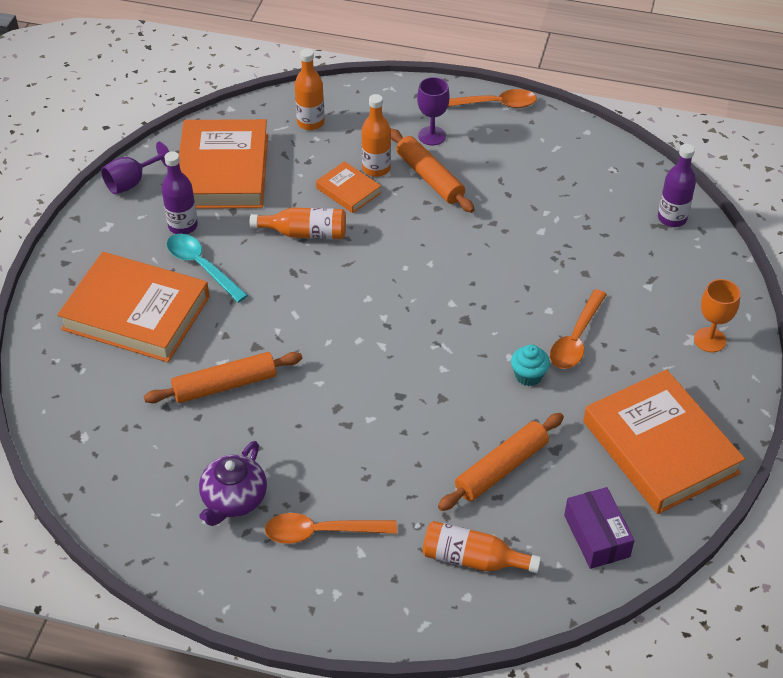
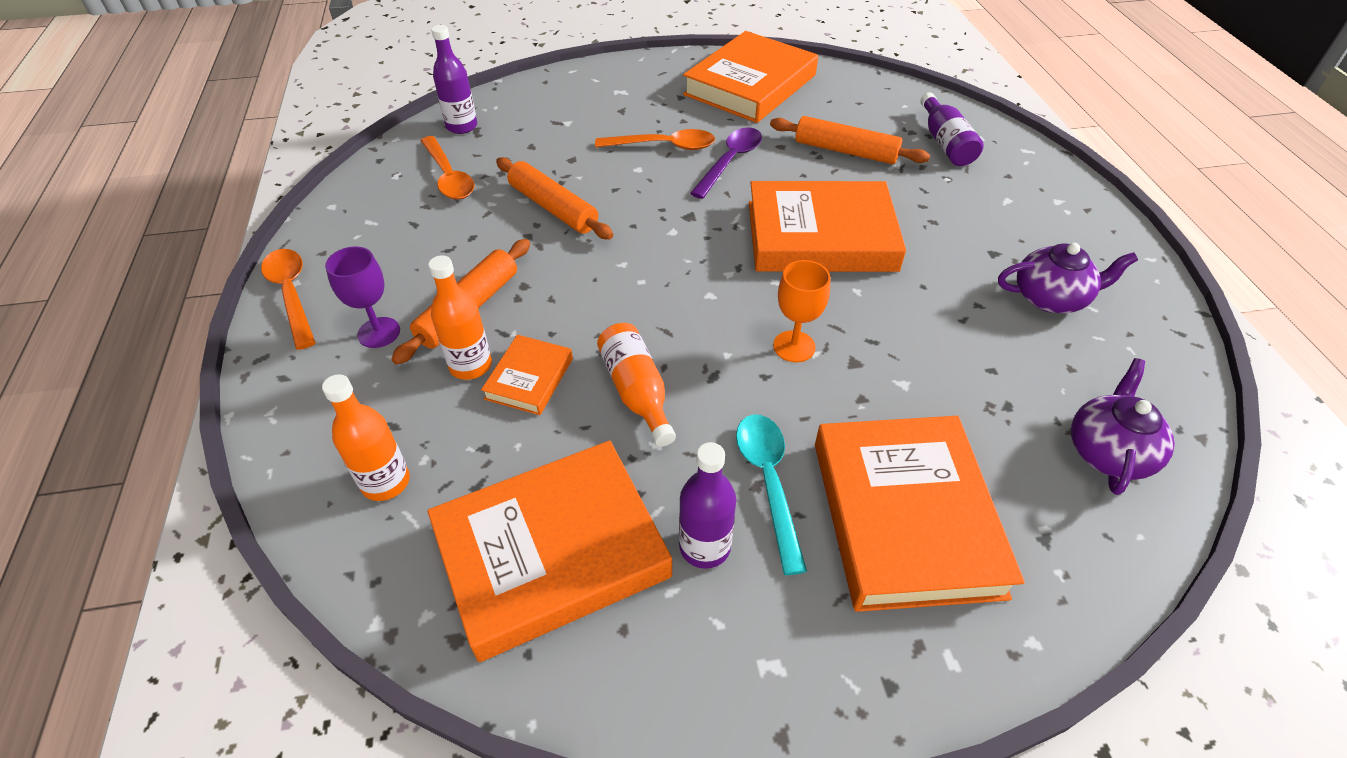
camera: 115 degrees left, 0 degrees up
purple goblet [101,141,169,194] -> none
orange rolling pin [144,352,302,403] -> orange rolling pin moved to [496,157,613,239]
turquoise spoon [167,234,248,303] -> turquoise spoon turned 150 degrees clockwise [736,414,807,575]
orange spoon [265,513,397,544] -> orange spoon moved to [421,136,474,200]
orange bottle [423,521,541,573] -> purple bottle [920,92,984,166]
turquoise cupcake [511,344,550,386] -> purple spoon [690,127,762,199]
purple box [564,487,635,569] -> none
orange goblet [694,279,740,352] -> orange goblet moved to [773,260,830,362]
none -> orange book [749,181,906,272]
none -> purple teapot [1071,358,1175,495]

